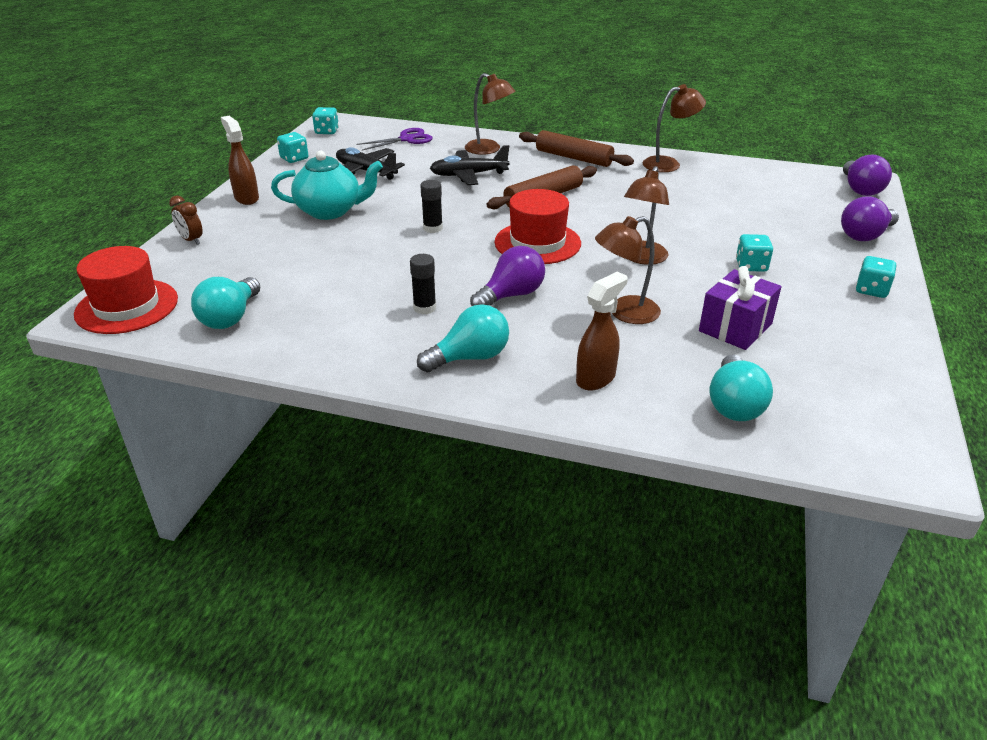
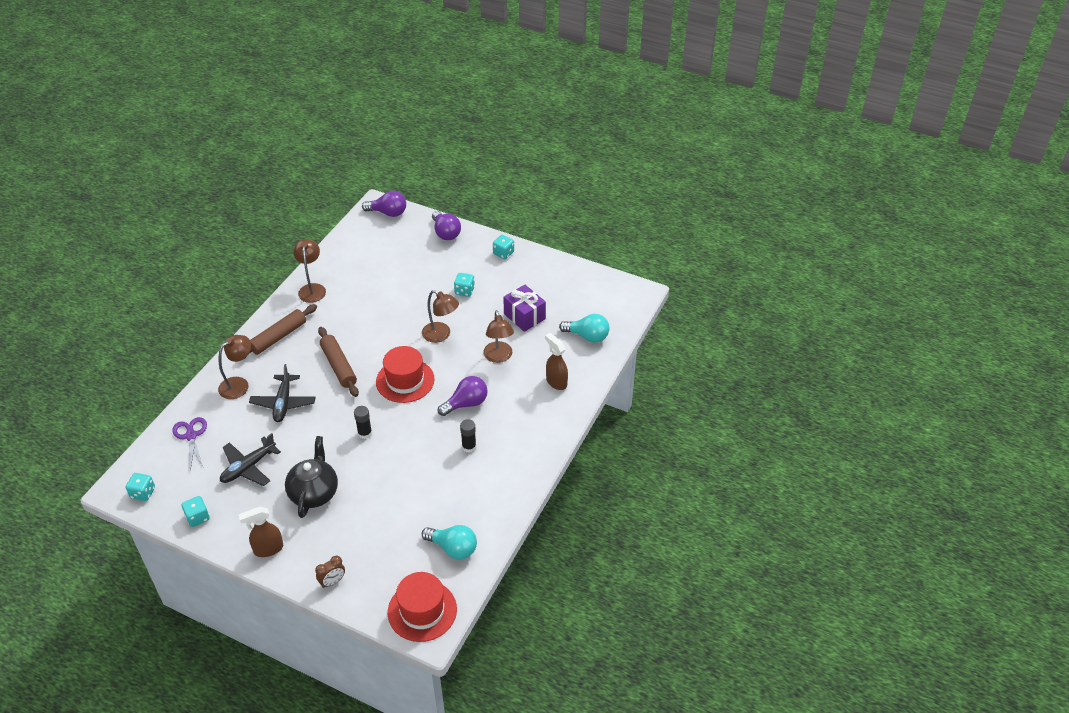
camera: 80 degrees left, 10 degrees up
turquoise teapot [271,151,383,220] -> black teapot [285,436,338,518]
turquoise light bulb [417,304,509,373] -> none
purple light bulb [470,246,545,306] -> purple light bulb turned 90 degrees clockwise [438,376,488,416]

